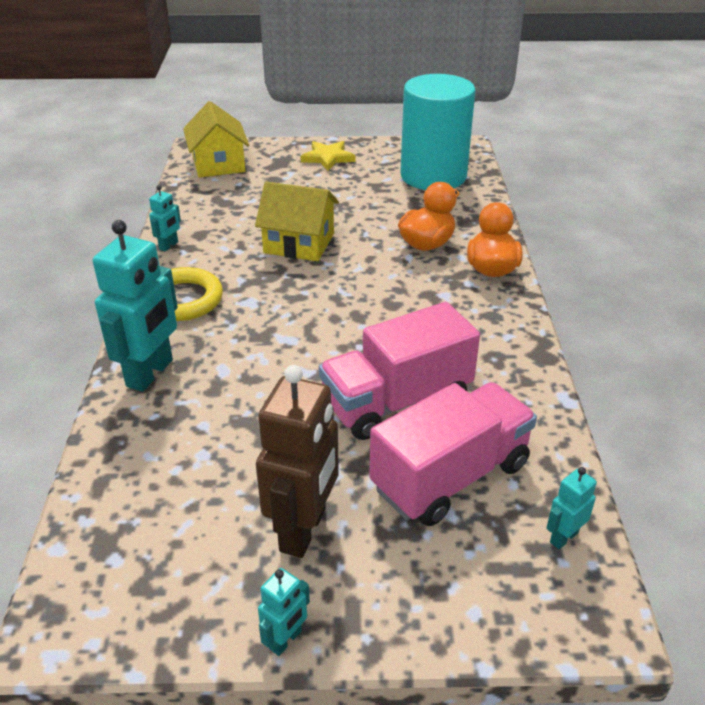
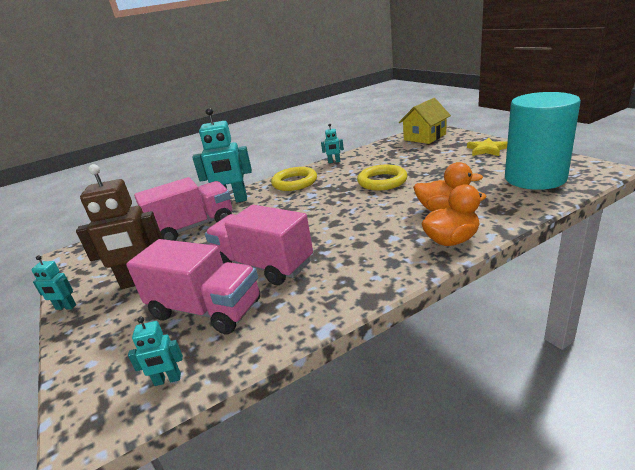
camera: 65 degrees right, 10 degrees down
yellow house [255,181,339,261] -> yellow ring [357,165,408,191]
turquoise robot [546,467,597,549] -> turquoise robot turned 150 degrees clockwise [128,317,183,386]
none -> pink truck [134,177,232,241]

